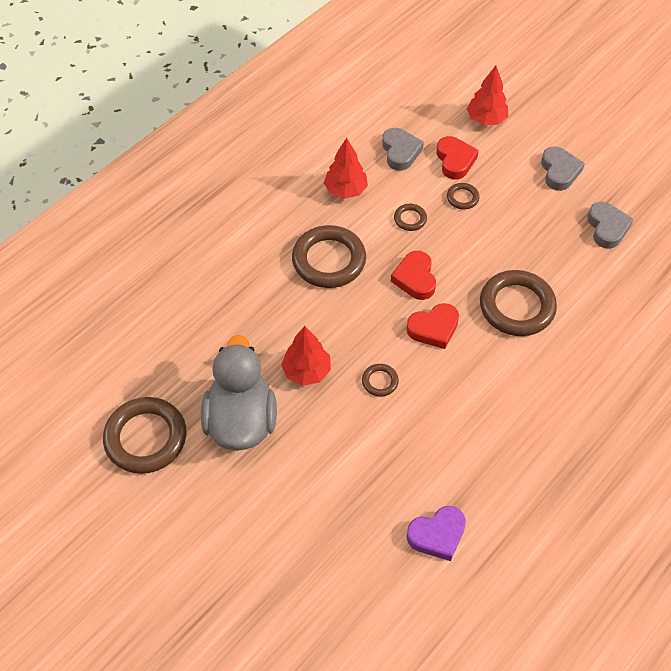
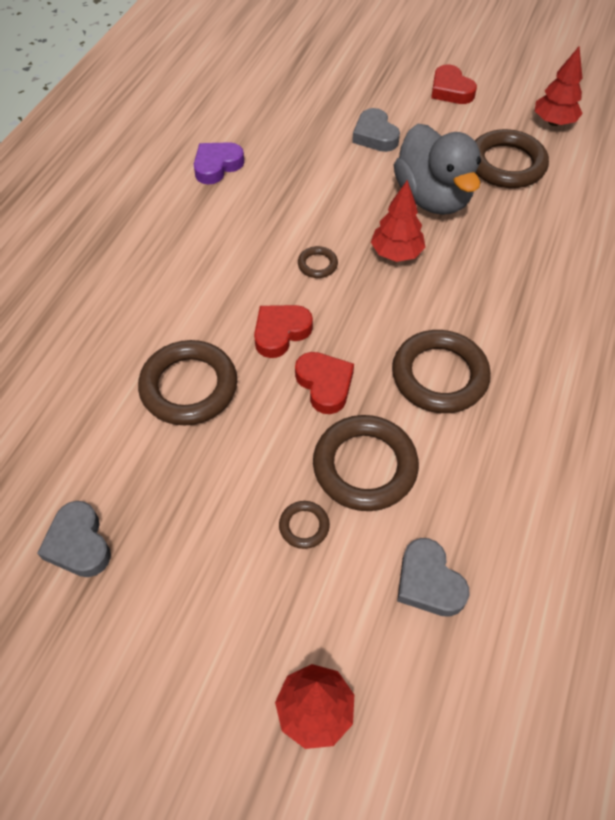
camera: 160 degrees right, 0 degrees up
red tree [324,138,368,199] -> red tree moved to [535,46,583,126]
brown ring [394,204,427,231] -> brown ring [313,415,419,511], size x2.17
red heart [436,136,479,179] -> red heart moved to [431,65,477,104]
grey heart [541,146,585,191] -> grey heart moved to [352,108,400,152]

